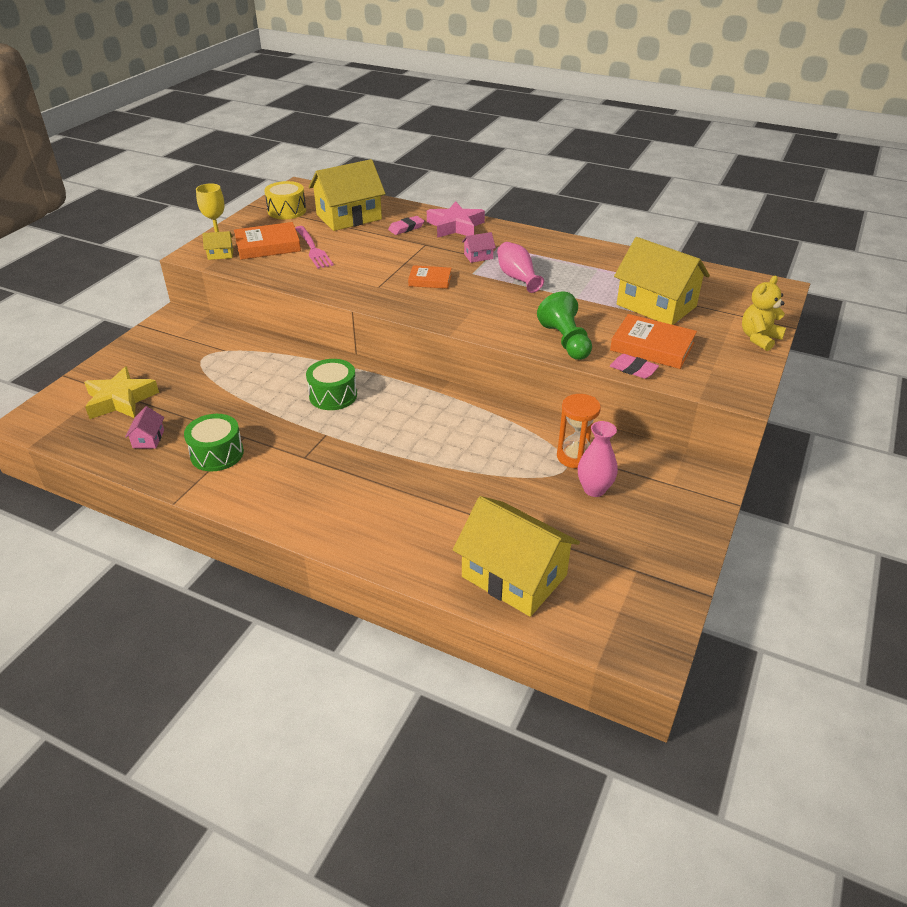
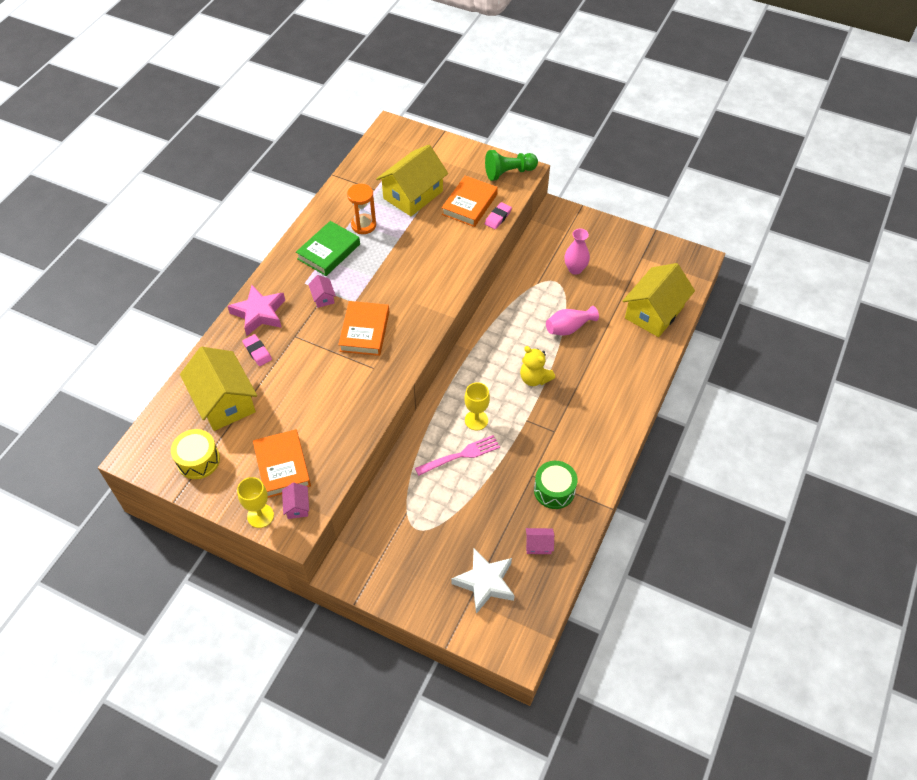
camera: 90 degrees left, 15 degrees up
yellow star [84,366,159,419] -> white star [451,549,515,614]
yellow house [202,231,233,260] -> pink house [282,482,309,519]
pink fork [295,226,334,269] -> pink fork moved to [415,435,500,476]
green drum [306,359,357,410] -> yellow goblet [464,382,490,430]
orange book [408,265,452,289] -> orange book [338,301,389,356], size x1.60
pink vase [497,242,544,293] -> pink vase moved to [546,306,599,336]
green pawn [537,292,592,360] -> green pawn moved to [485,150,538,181]
orange hourglass [557,394,601,468] -> orange hourglass moved to [347,184,376,234]
yellow teddy bear [742,276,786,351] -> yellow teddy bear moved to [520,346,555,386]
none -> green book [296,221,360,276]

